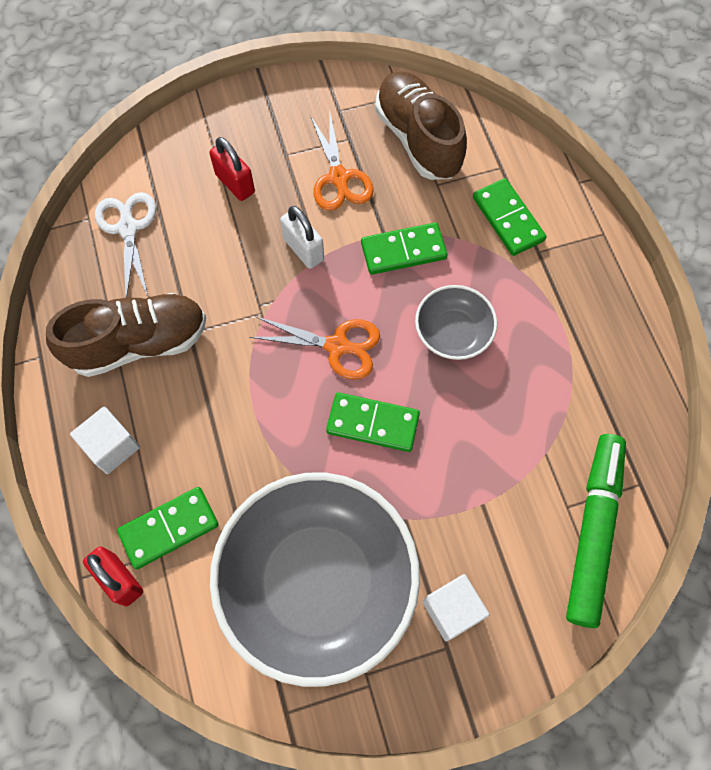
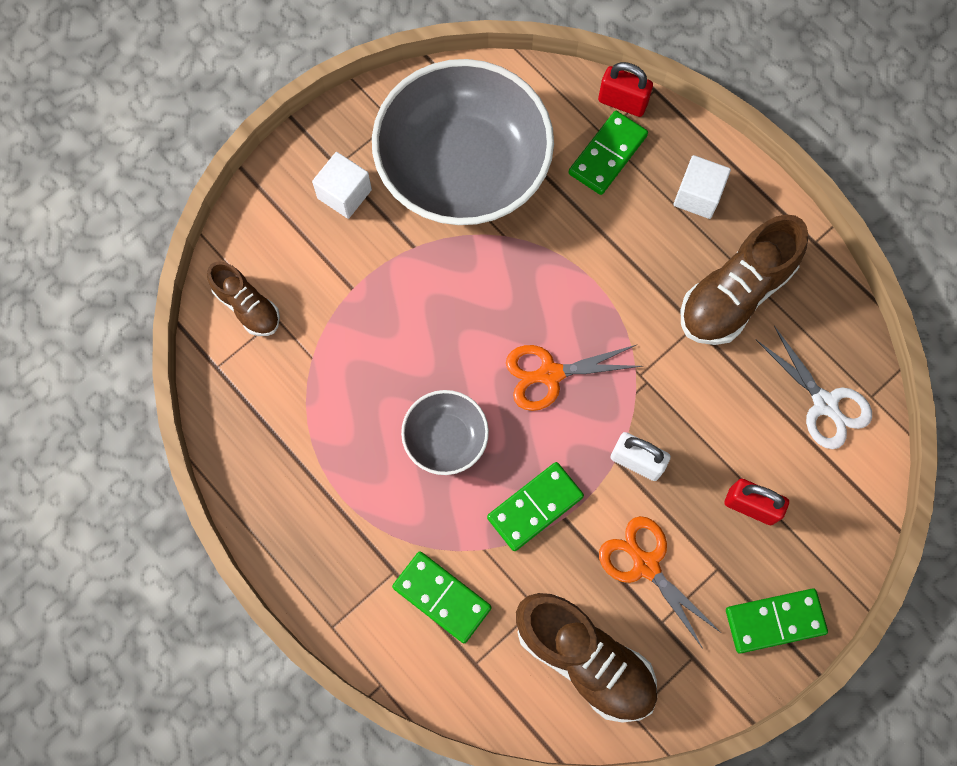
camera: 155 degrees right, 5 degrees up
green domino [326,392,420,452] -> green domino moved to [726,588,828,654]
green marker [566,434,626,628] -> brown shoe [207,261,280,336]

